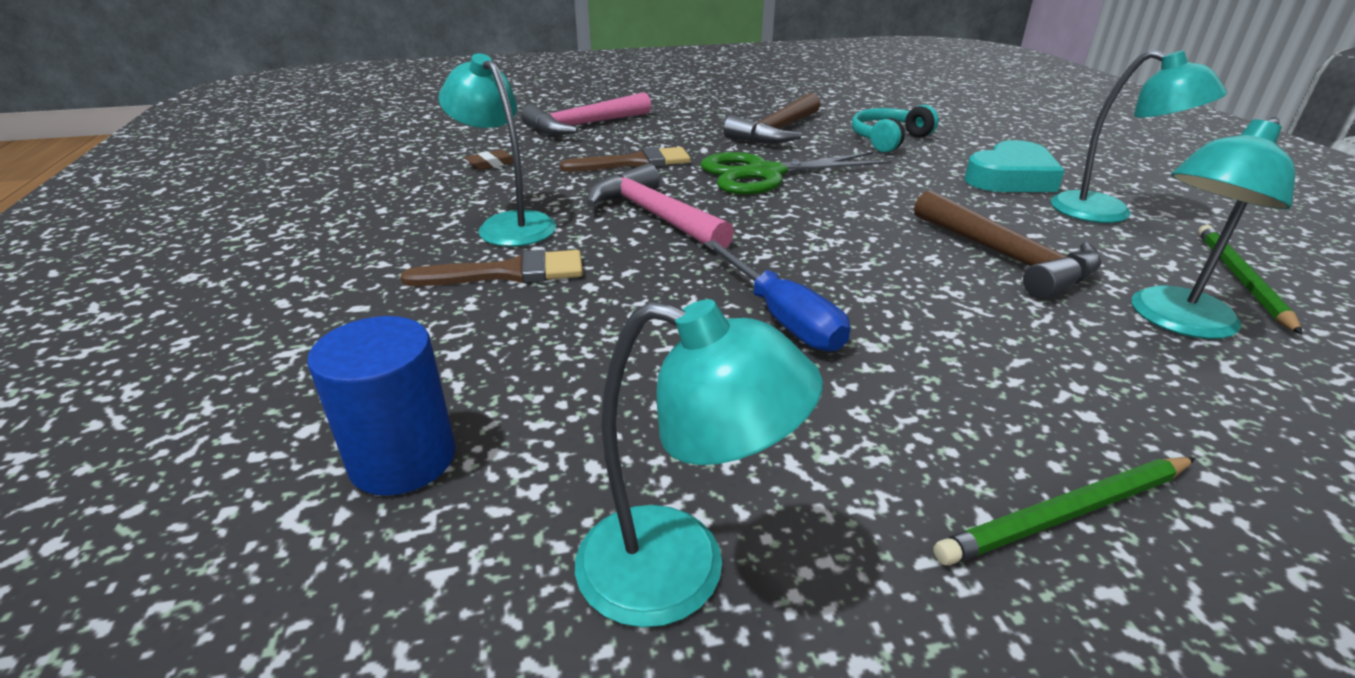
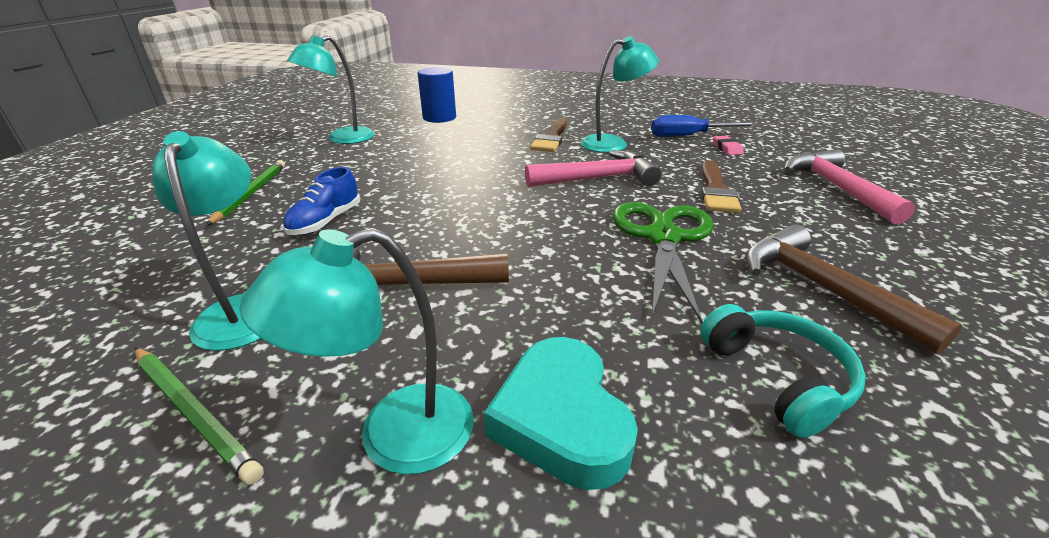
camera: 115 degrees right, 0 degrees up
brown eraser [464,149,514,170] -> pink eraser [713,136,744,155]
blue screwdriver [704,240,850,352] -> blue screwdriver moved to [651,115,757,137]
none -> blue shoe [283,167,360,235]

